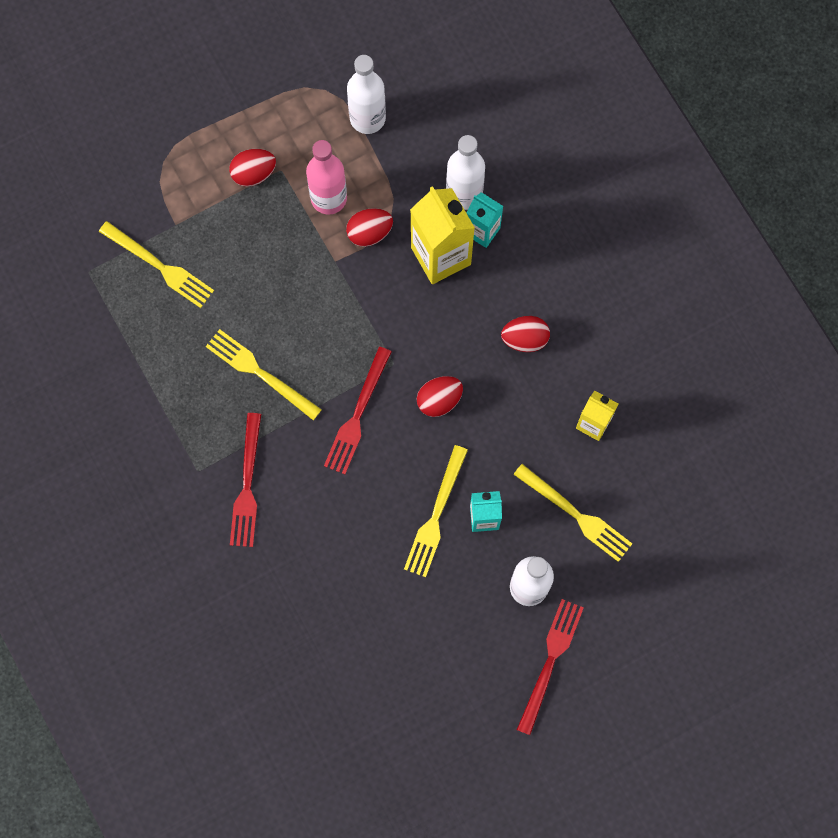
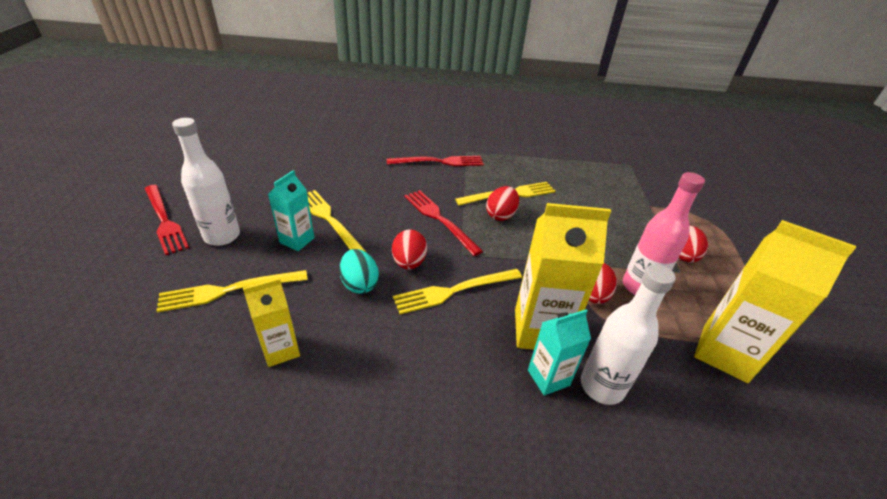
camera: 120 degrees right, 35 degrees down
yellow fork [99,221,214,308] -> yellow fork moved to [393,269,522,314]
red fork [230,413,261,547] -> red fork turned 135 degrees clockwise [387,156,484,166]
white bottle [347,55,386,134] -> yellow carton [694,220,856,383]
red egg [501,316,550,352] -> red egg moved to [486,186,519,221]
none -> turquoise egg [339,249,379,294]

